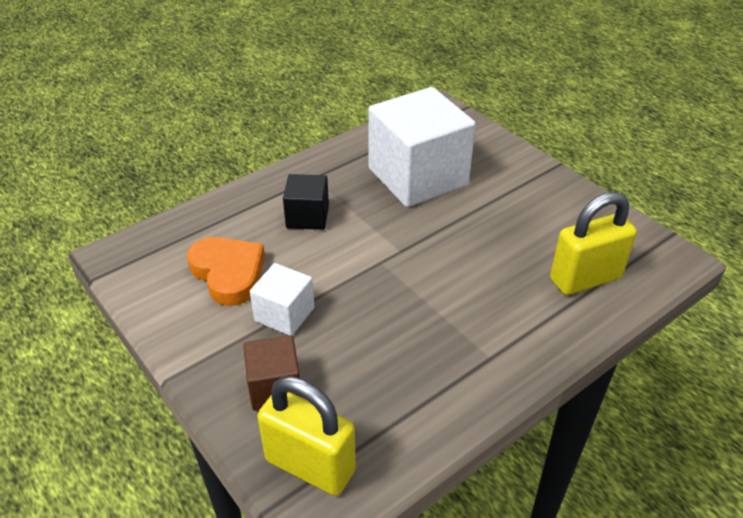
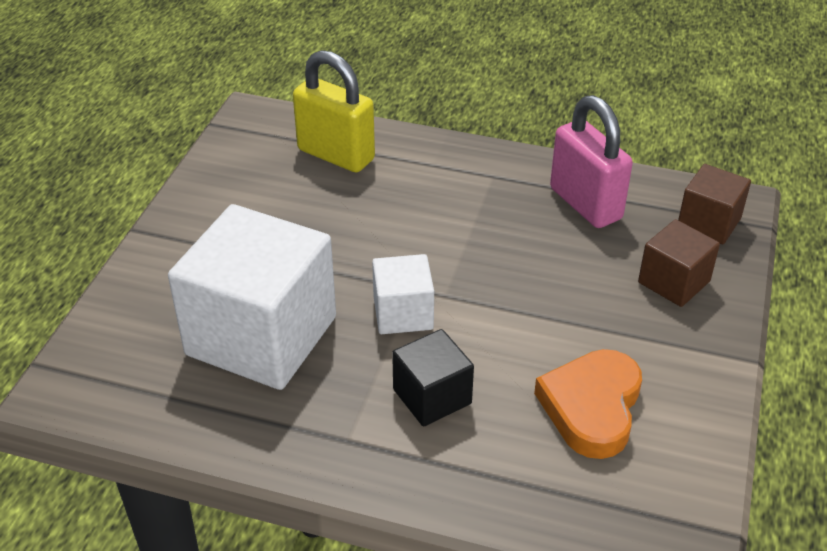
camera: 125 degrees left, 0 degrees up
white cube [250,263,315,335] -> white cube moved to [372,254,434,334]
yellow padlock [257,376,356,496] -> brown cube [678,164,751,244]
none -> pink padlock [550,95,633,228]

